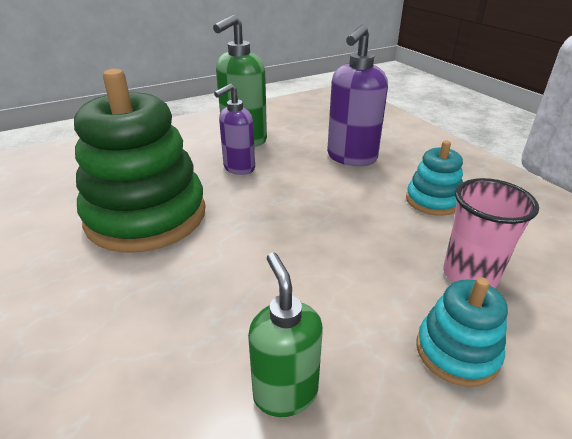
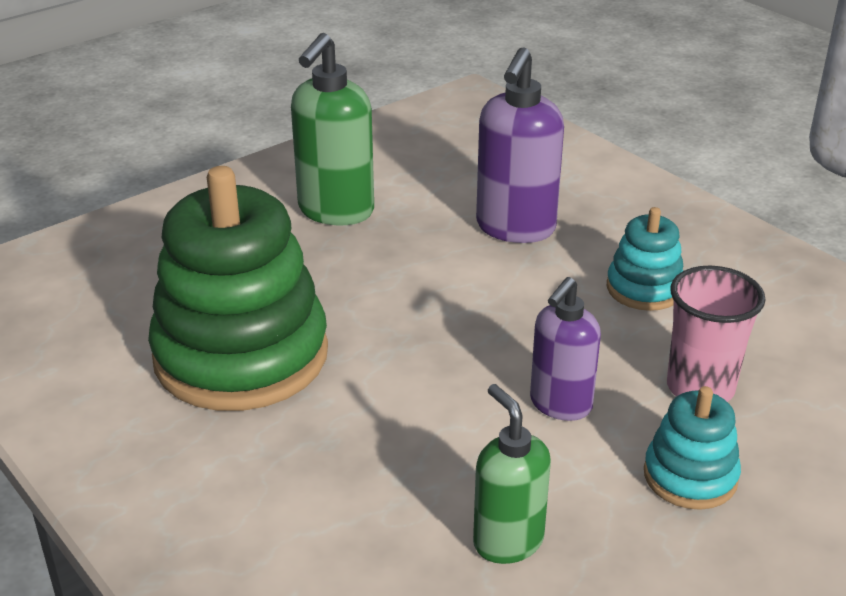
camera: 10 degrees left, 0 degrees up
purple soap dispenser [214,84,255,175] -> purple soap dispenser moved to [530,277,601,421]

